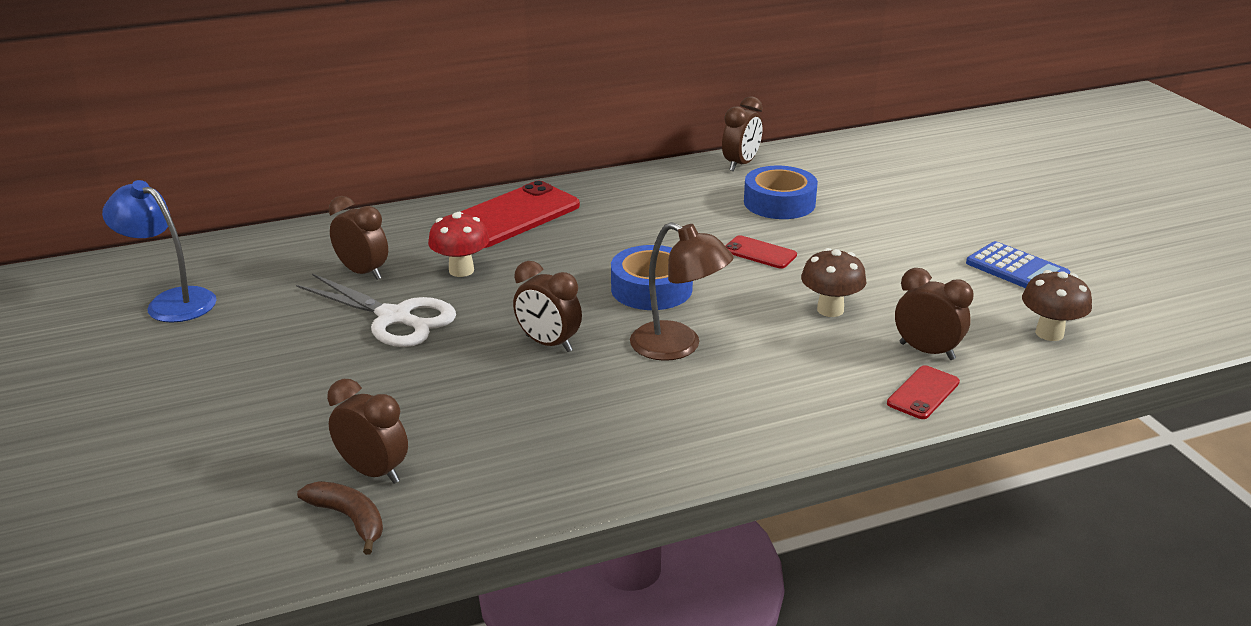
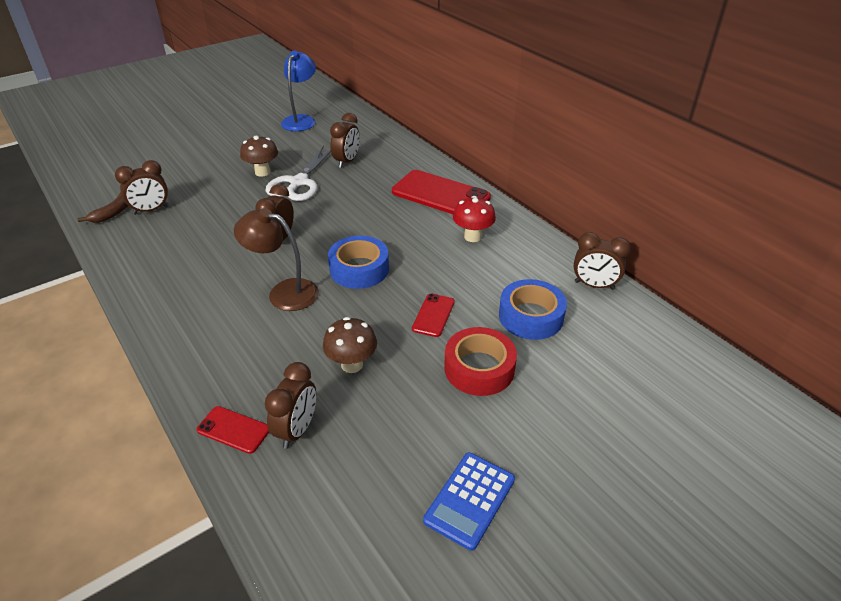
camera: 75 degrees right, 10 degrees up
brown clock [327,379,408,484] -> brown clock turned 45 degrees clockwise [115,160,168,215]
red mushroom [428,212,490,277] -> red mushroom moved to [453,196,496,242]
brown lamp [630,222,734,361] -> brown lamp turned 90 degrees clockwise [234,208,319,311]
brown mushroom [1022,270,1092,341] -> brown mushroom moved to [240,135,278,177]
none -> red tape [444,327,517,396]

